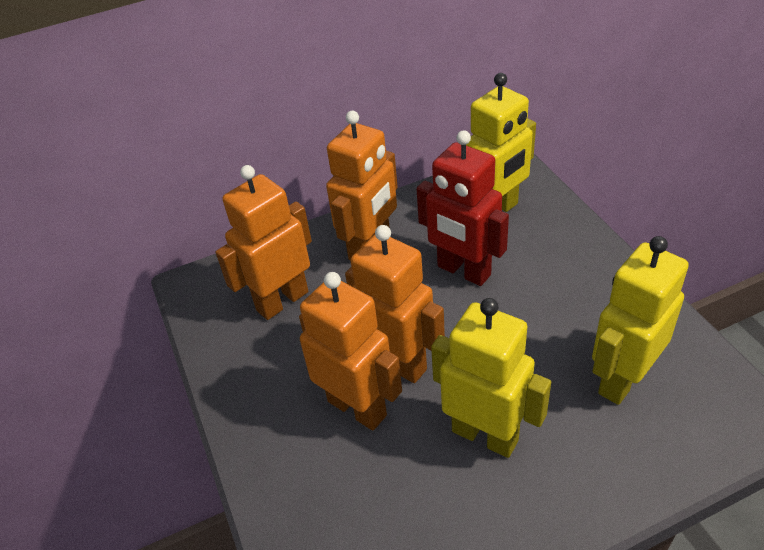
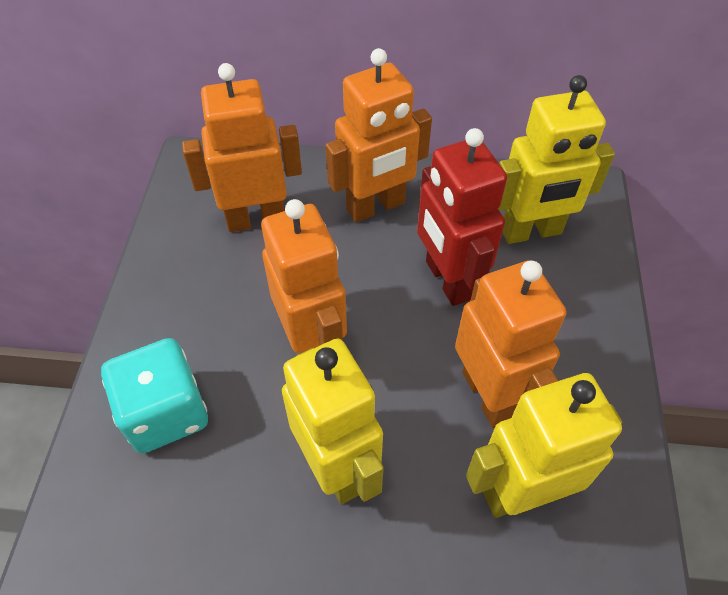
camera: 25 degrees right, 10 degrees up
orange robot [299,272,402,431] -> orange robot moved to [455,260,566,428]
none -> turquoise dice [101,338,208,453]

